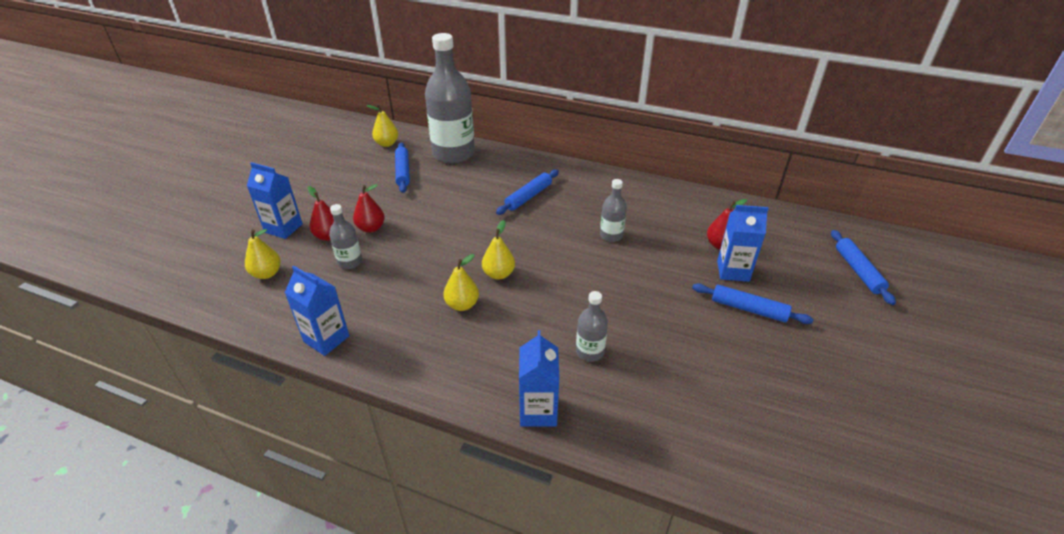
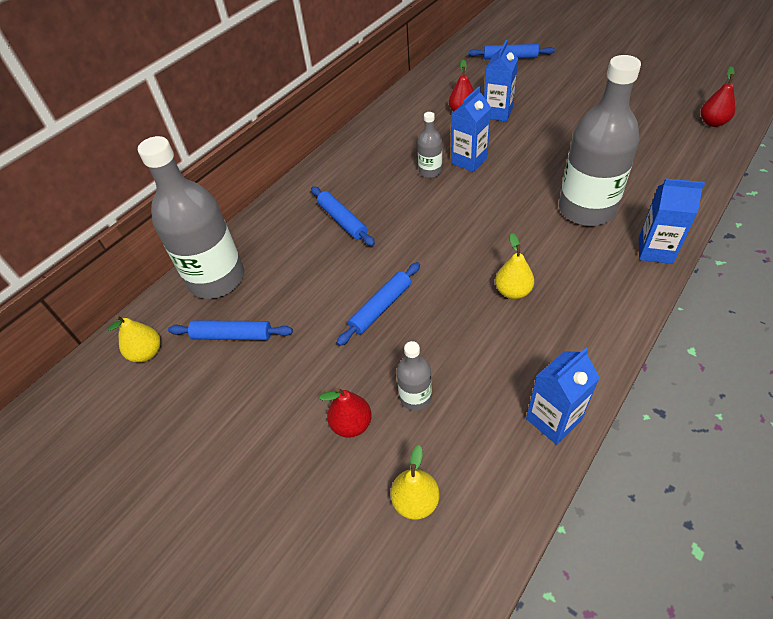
camera: 70 degrees left, 10 degrees up
blue carton [247,162,303,239] -> blue carton moved to [451,86,491,172]
red pear [353,184,385,233] -> red pear moved to [701,66,735,127]
yellow pear [482,220,515,280] -> none
grey bottle [576,291,608,362] -> grey bottle [559,55,641,226], size x2.17
blue rolling pin [692,283,814,324] -> blue rolling pin moved to [337,262,420,346]

